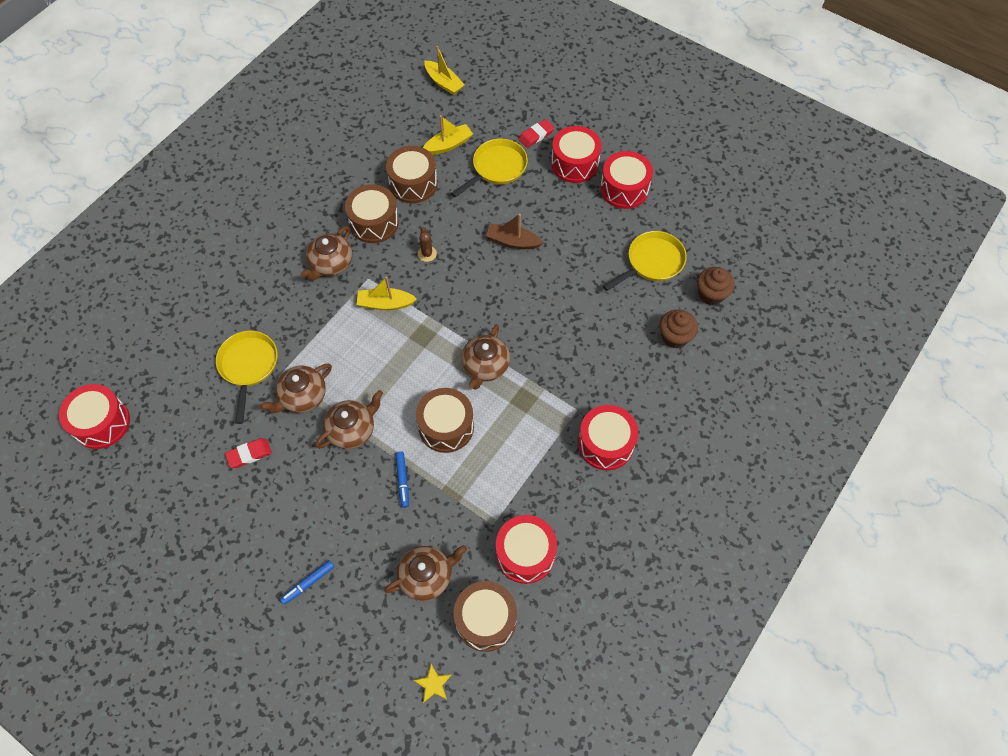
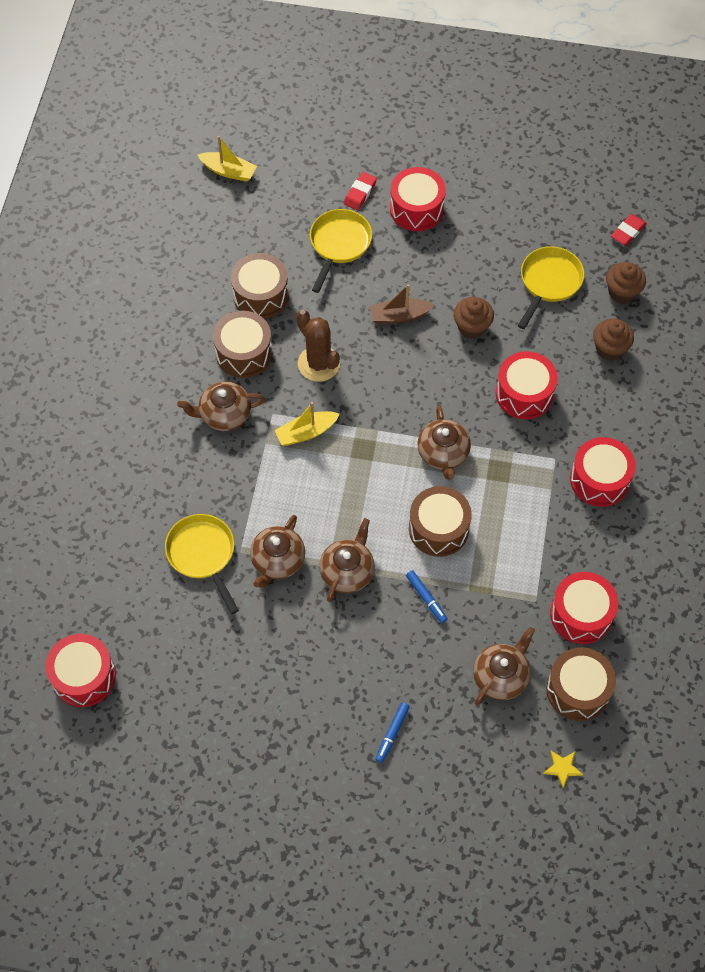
camera: 25 degrees left, 0 degrees up
red eraser [225,438,272,468] -> red eraser moved to [611,214,647,246]
brown teapot [301,226,352,281] -> brown teapot turned 75 degrees clockwise [177,381,265,431]
brown cactus [418,227,437,262] -> brown cactus [296,310,340,382], size x1.95
yellow boat [423,115,473,155] -> none
red drum [600,151,653,209] -> red drum moved to [496,351,557,419]
none -> brown cupcake [454,297,494,339]

